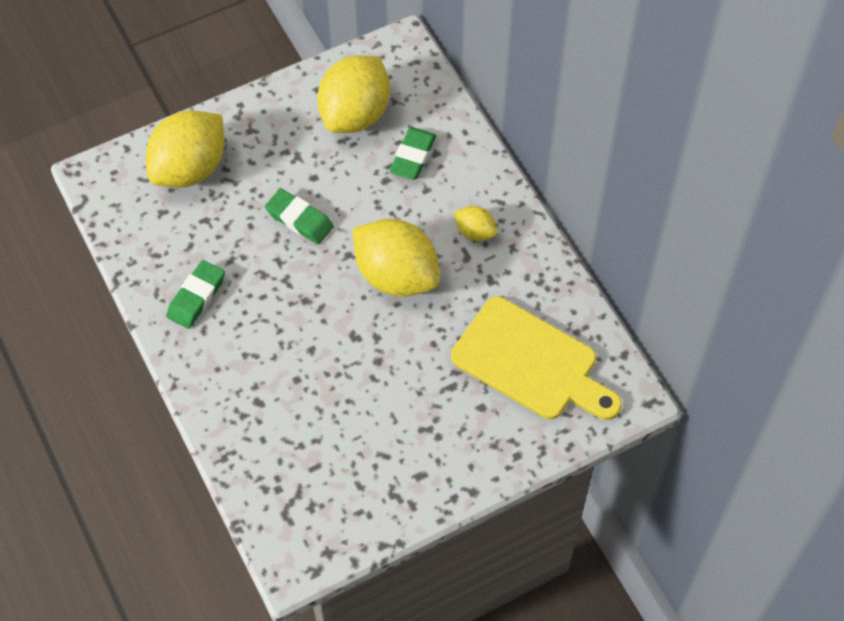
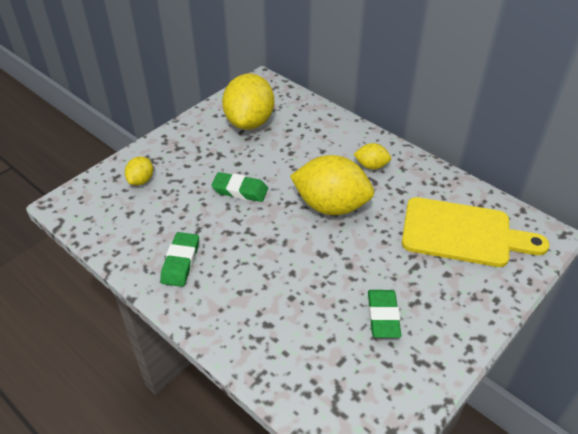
camera: 20 degrees left, 15 degrees down
yellow lemon [146,111,225,188] -> yellow lemon [125,157,153,185], size x0.47
green eraser [389,127,436,180] -> green eraser moved to [368,290,401,338]

